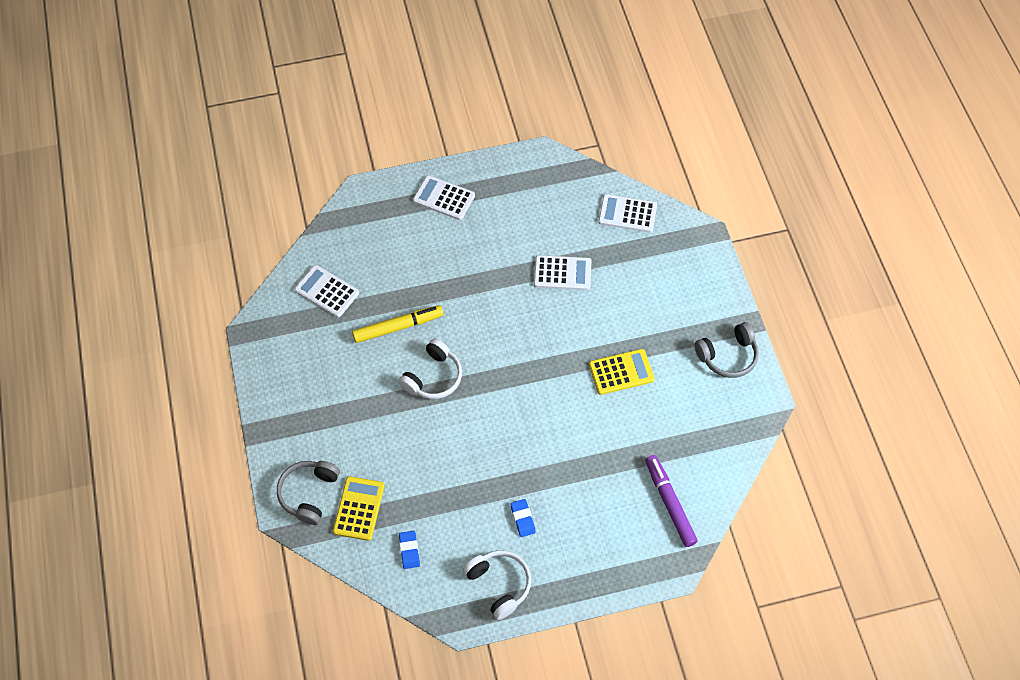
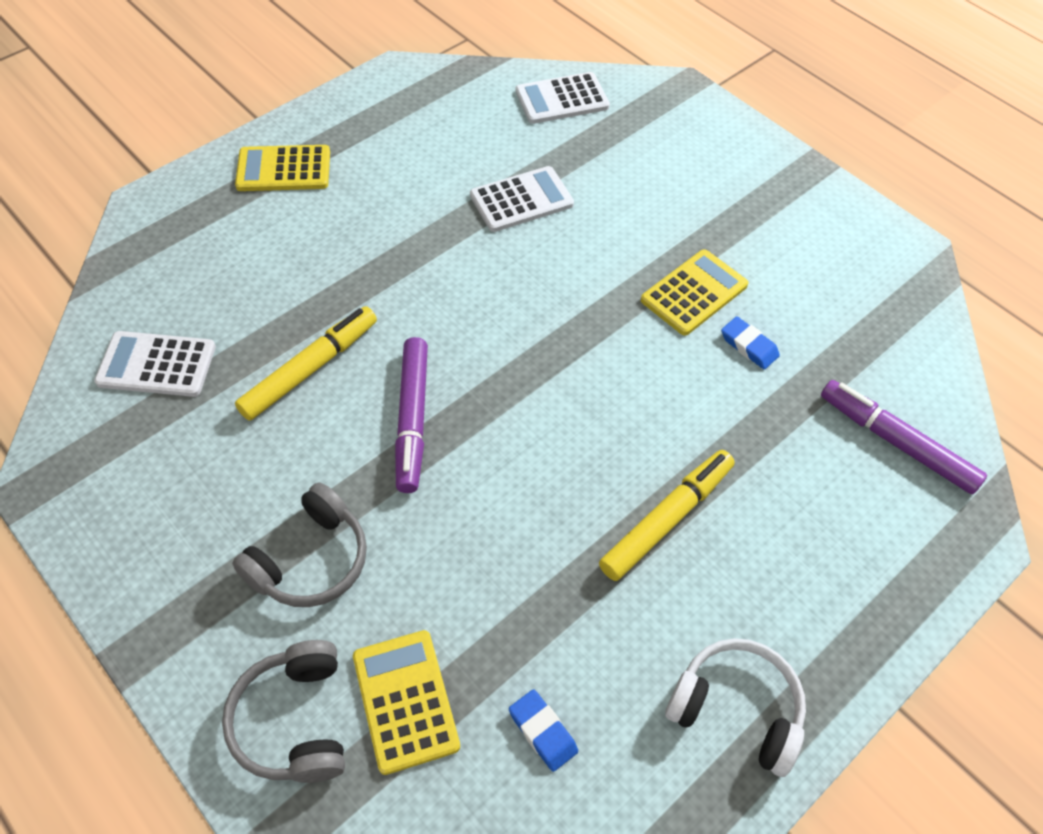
camera: 30 degrees left, 5 degrees down
white headphones [398,339,462,399] -> purple marker [395,337,428,493]
white calculator [413,175,475,220] -> yellow calculator [235,145,330,191]
blue eraser [511,499,536,537] -> blue eraser moved to [721,316,780,369]
grey headphones [695,322,759,378] -> grey headphones moved to [232,482,367,607]
none -> yellow marker [599,450,735,581]

